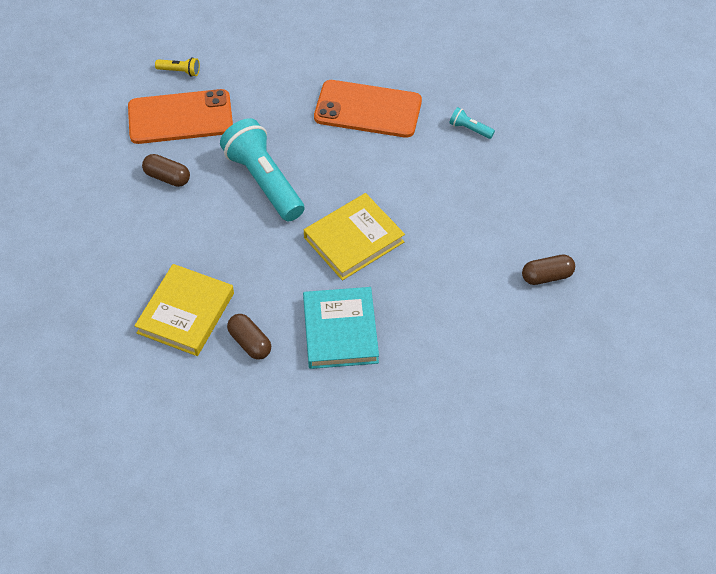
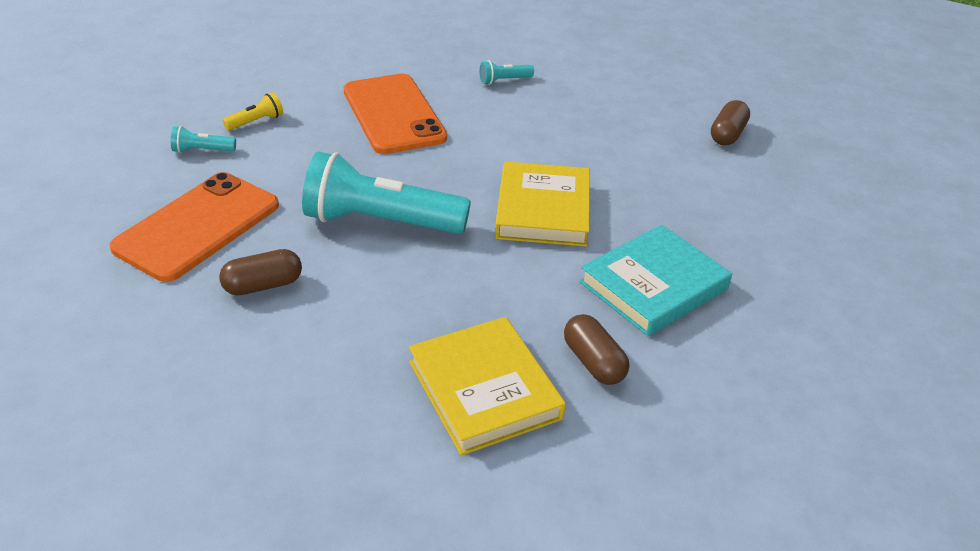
camera: 50 degrees left, 15 degrees down
yellow flashlight [155,57,200,77] -> yellow flashlight moved to [223,92,283,131]
brown capsule [227,314,271,360] -> brown capsule turned 60 degrees clockwise [564,314,629,385]
turquoise book [303,287,379,369] -> turquoise book turned 75 degrees counterclockwise [579,225,732,336]
orange phone [314,80,422,138] -> orange phone turned 75 degrees counterclockwise [344,74,447,154]
none -> turquoise flashlight [171,126,236,153]

